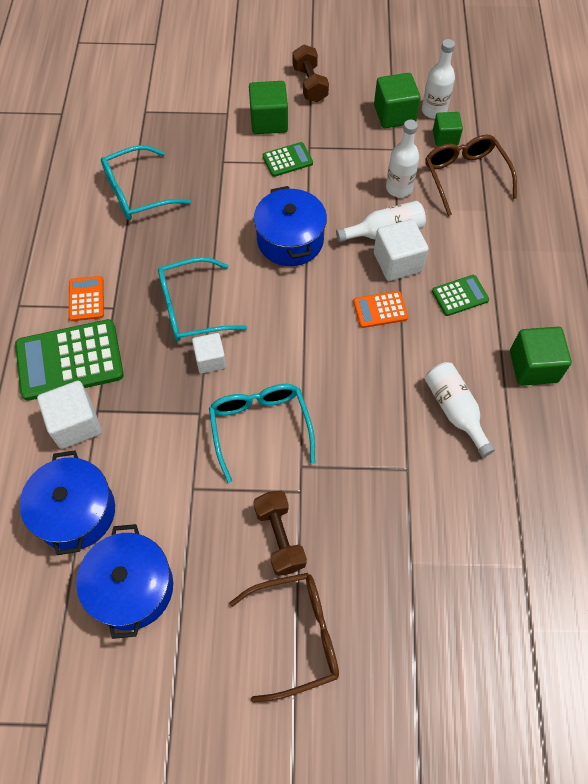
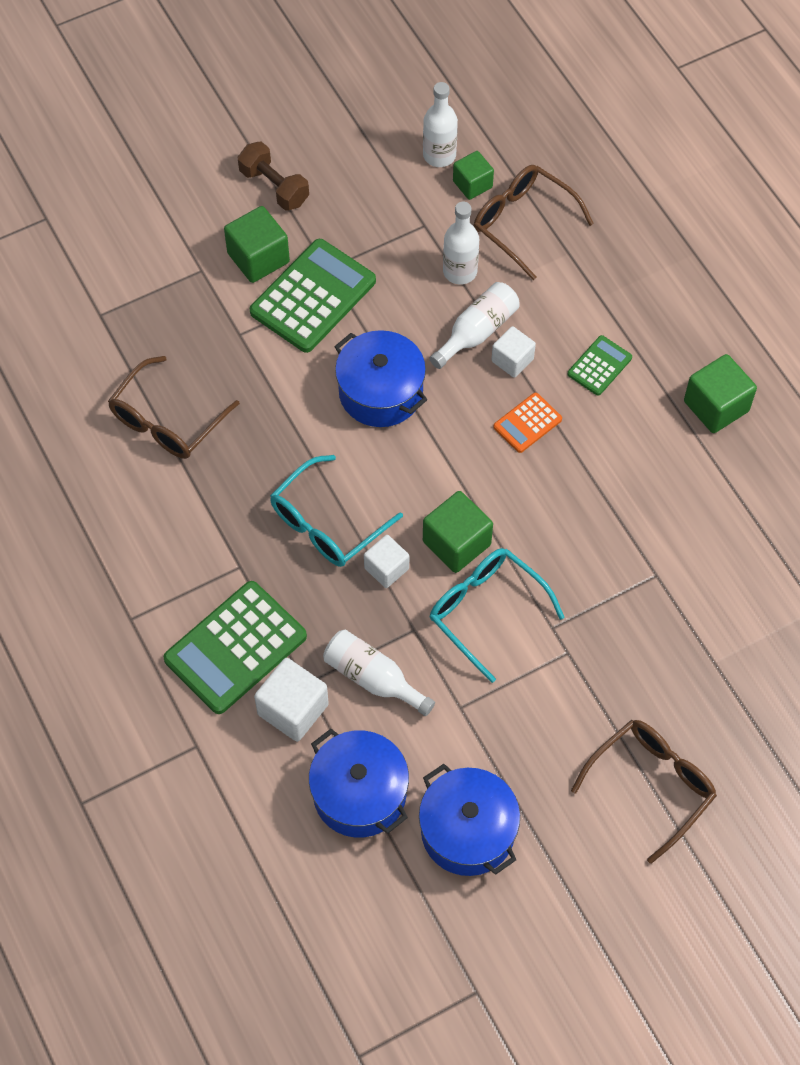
camera: 30 degrees left, 0 degrees up
orange calculator [69,276,104,321] -> none
turquoise glasses [101,145,191,220] -> brown glasses [108,356,240,459]
brown dumbbell [253,491,307,576] -> none
green calculator [263,142,313,177] -> green calculator [250,239,376,353], size x1.96
green cube [374,73,421,128] -> green cube moved to [423,491,493,573]
white cube [374,219,429,281] -> white cube [491,326,536,378], size x0.65
white bottle [425,362,495,457] -> white bottle moved to [323,630,435,716]

